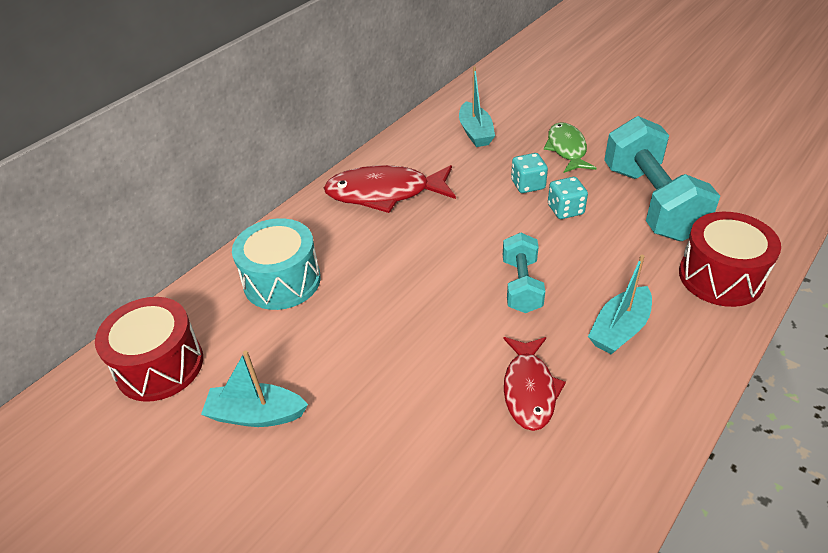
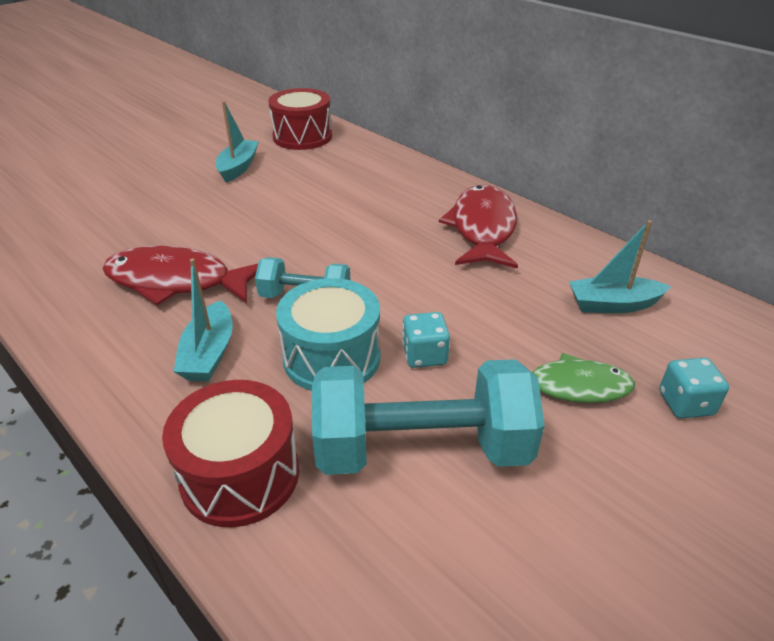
camera: 95 degrees right, 5 degrees down
turquoise drum [232,218,321,310] -> turquoise drum moved to [276,278,380,391]
red fish [503,337,566,431] -> red fish [103,246,258,306], size x1.52
turquoise dice [511,153,548,193] -> turquoise dice moved to [659,358,729,419]
turquoise boat [588,255,652,355] -> turquoise boat turned 135 degrees counterclockwise [173,258,233,381]

